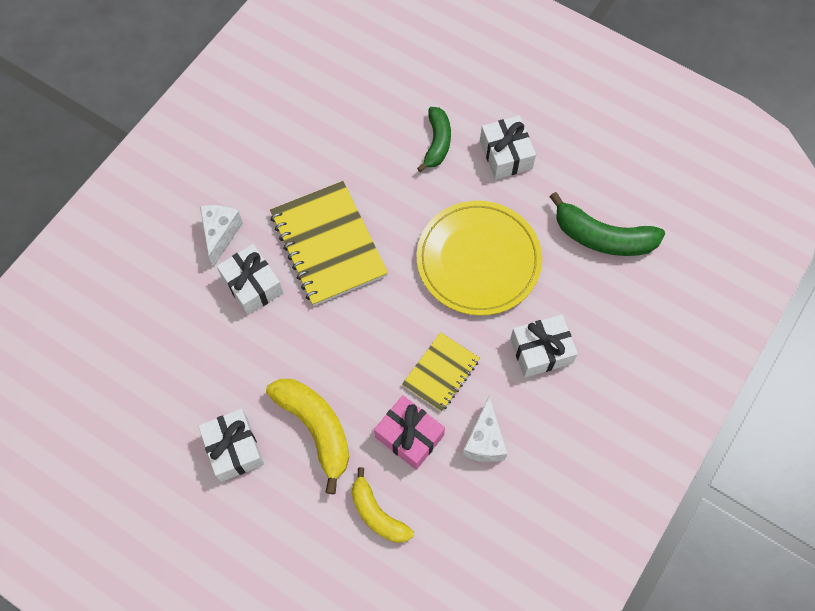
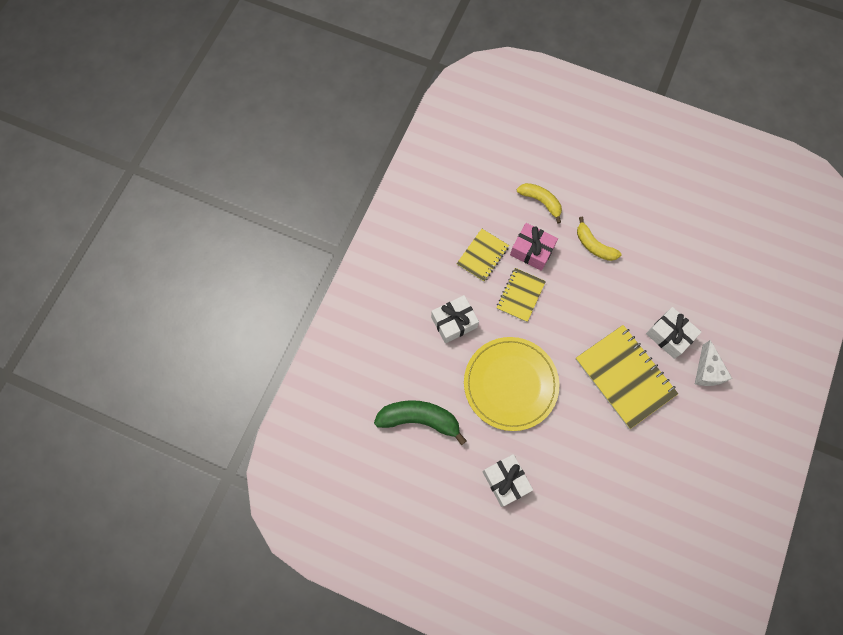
camera: 170 degrees right, 5 degrees up
white gift [198,409,264,482] -> none
yellow banana [266,379,349,494] -> yellow banana [577,217,621,261], size x0.66
green banana [417,107,451,172] -> none
white cheese [462,396,507,462] -> yellow notebook [457,229,509,282]

